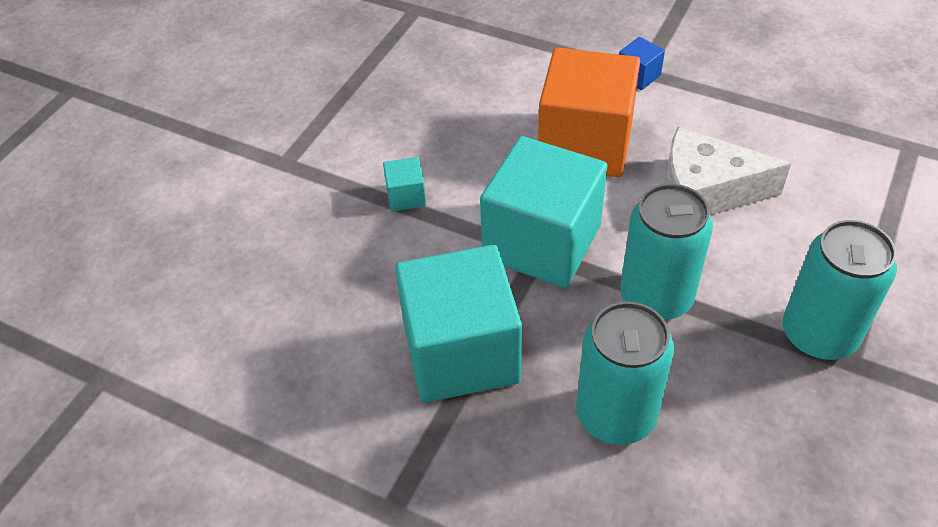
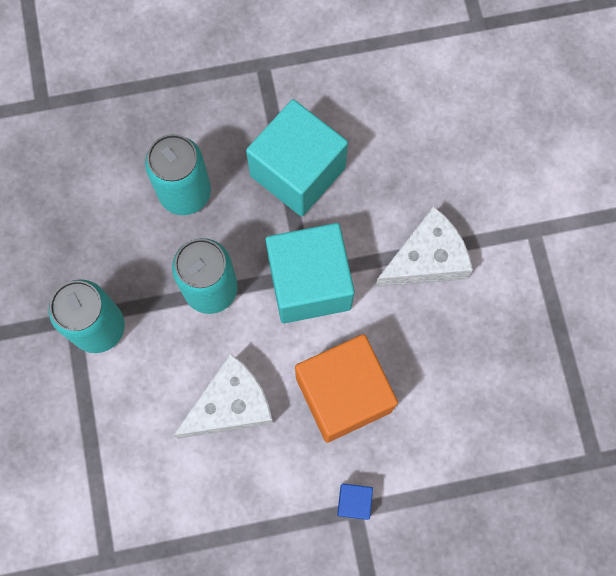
camera: 140 degrees right, 25 degrees up
turquoise cube [383,157,426,212] -> white cheese [375,206,473,287]

